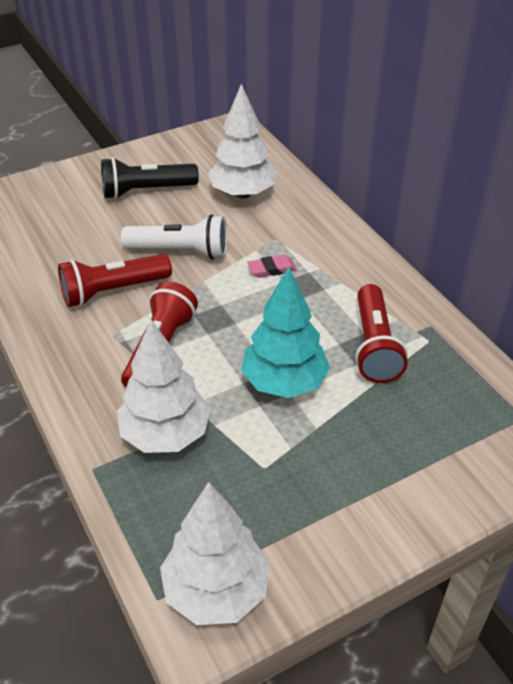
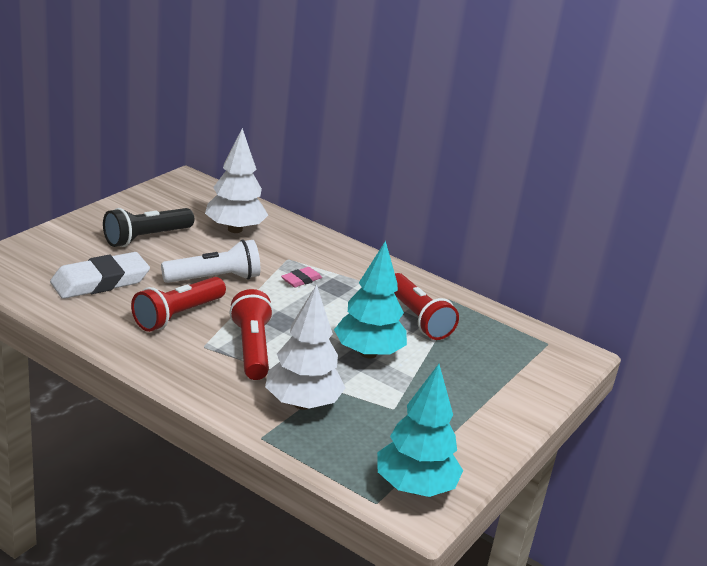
camera: 30 degrees left, 15 degrees down
white tree [160,482,270,625] -> turquoise tree [377,364,463,497]
none -> white eraser [50,252,150,299]

